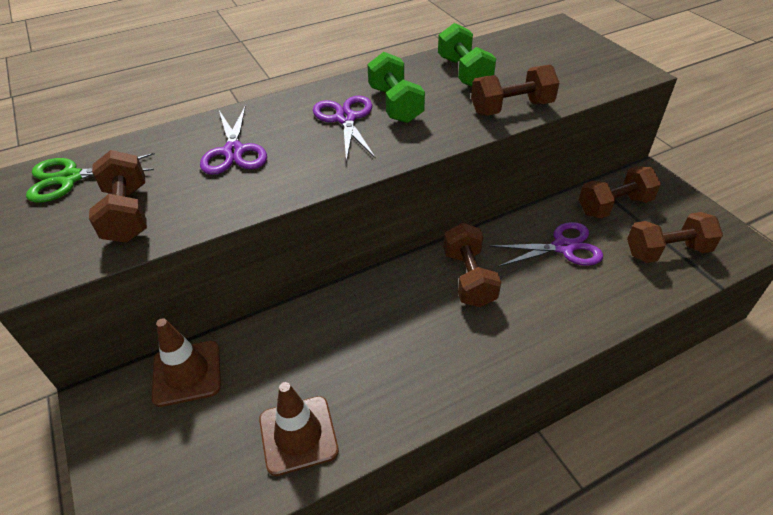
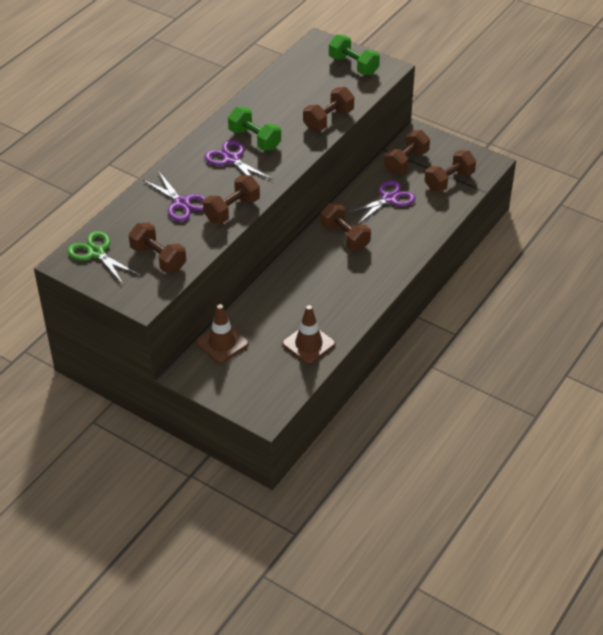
camera: 30 degrees left, 0 degrees up
green scissors [26,153,154,202] -> green scissors turned 90 degrees clockwise [67,231,139,284]
green dumbbell [438,23,496,87] -> green dumbbell moved to [329,34,380,75]
none -> brown dumbbell [203,175,260,223]

